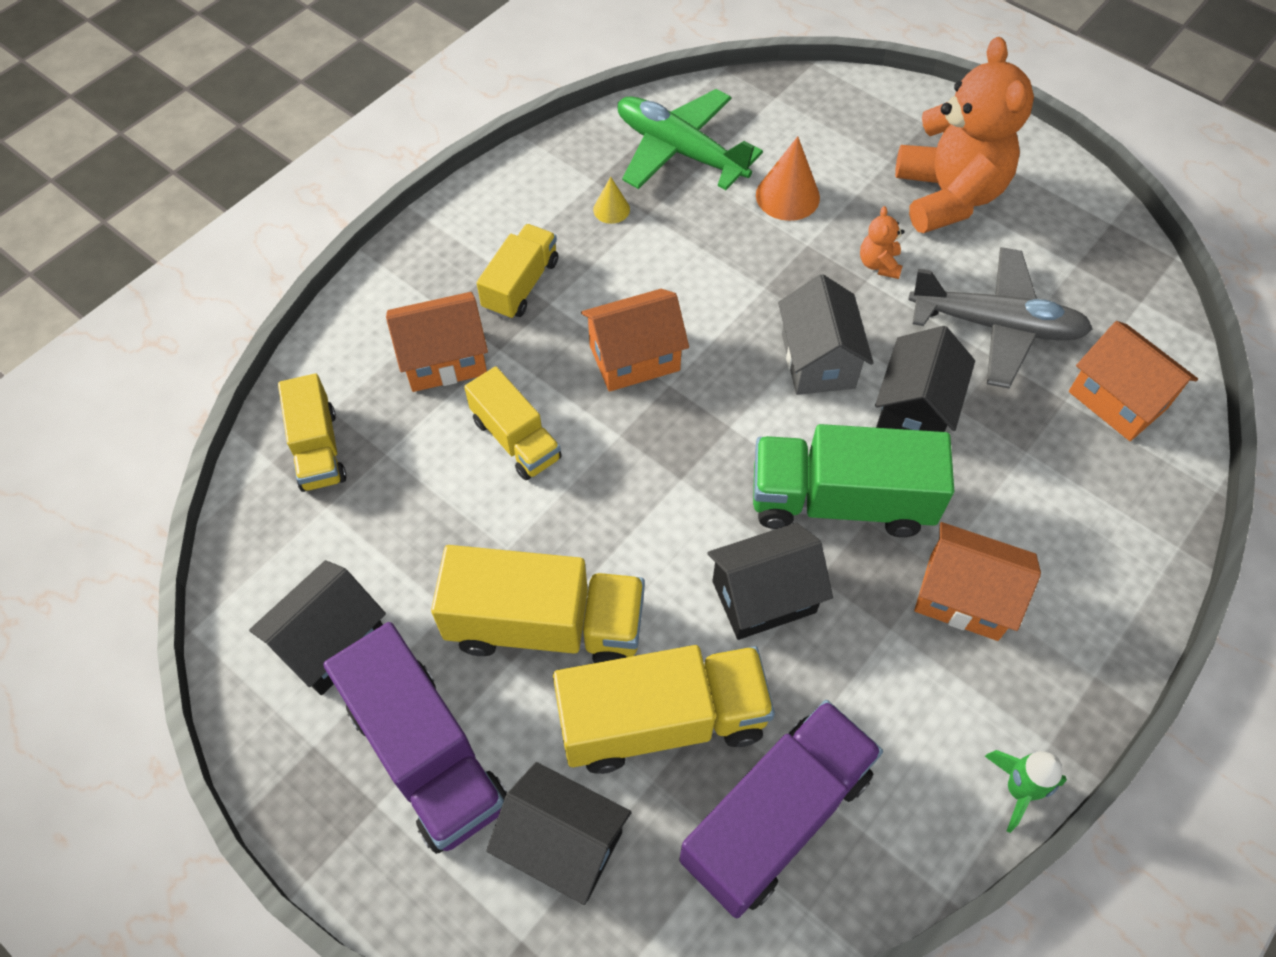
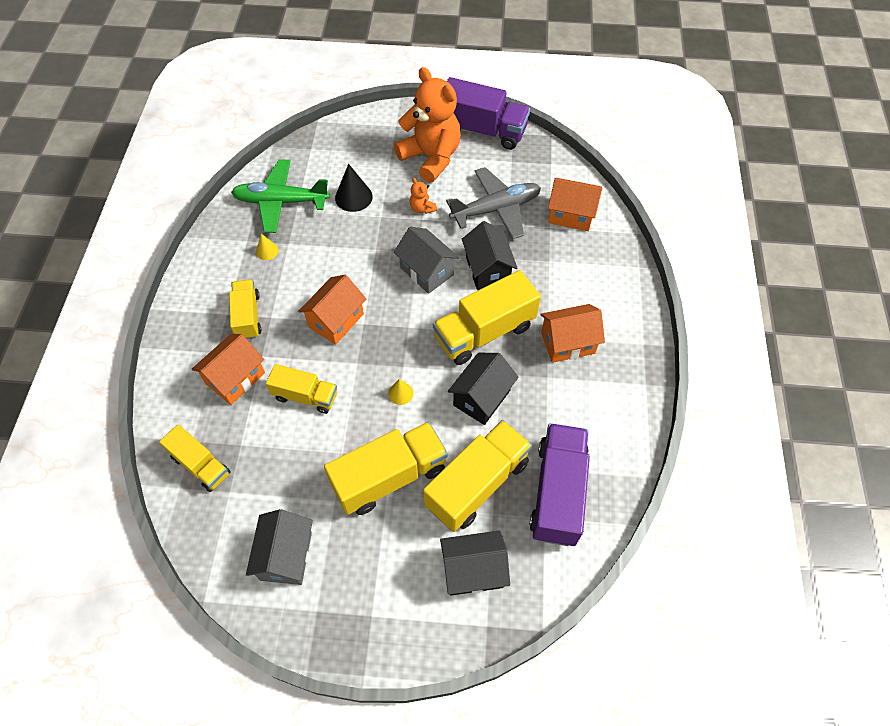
camera: 35 degrees left, 0 degrees up
black house [249,560,386,695] -> grey house [246,509,313,585]
purple truck [323,622,507,854] -> purple truck moved to [447,77,530,150]
green truck [753,424,954,537] -> yellow truck [433,270,541,365]
orange cone [756,136,820,221] -> black cone [335,164,373,212]
green rocket [985,750,1067,833] -> none
none -> yellow cone [388,379,413,405]

